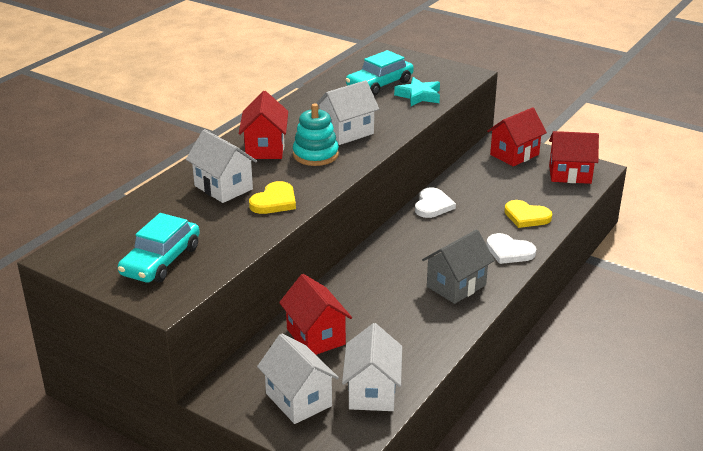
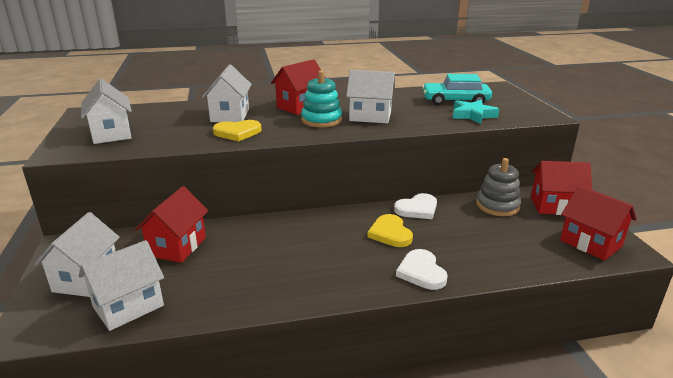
camera: 45 degrees right, 5 degrees down
turquoise car [118,213,200,283] -> white house [81,79,132,144]
grey house [422,229,495,304] -> none
yellow heart [504,200,552,228] -> yellow heart moved to [367,214,413,247]
none -> grey stacking toy [476,158,521,216]

